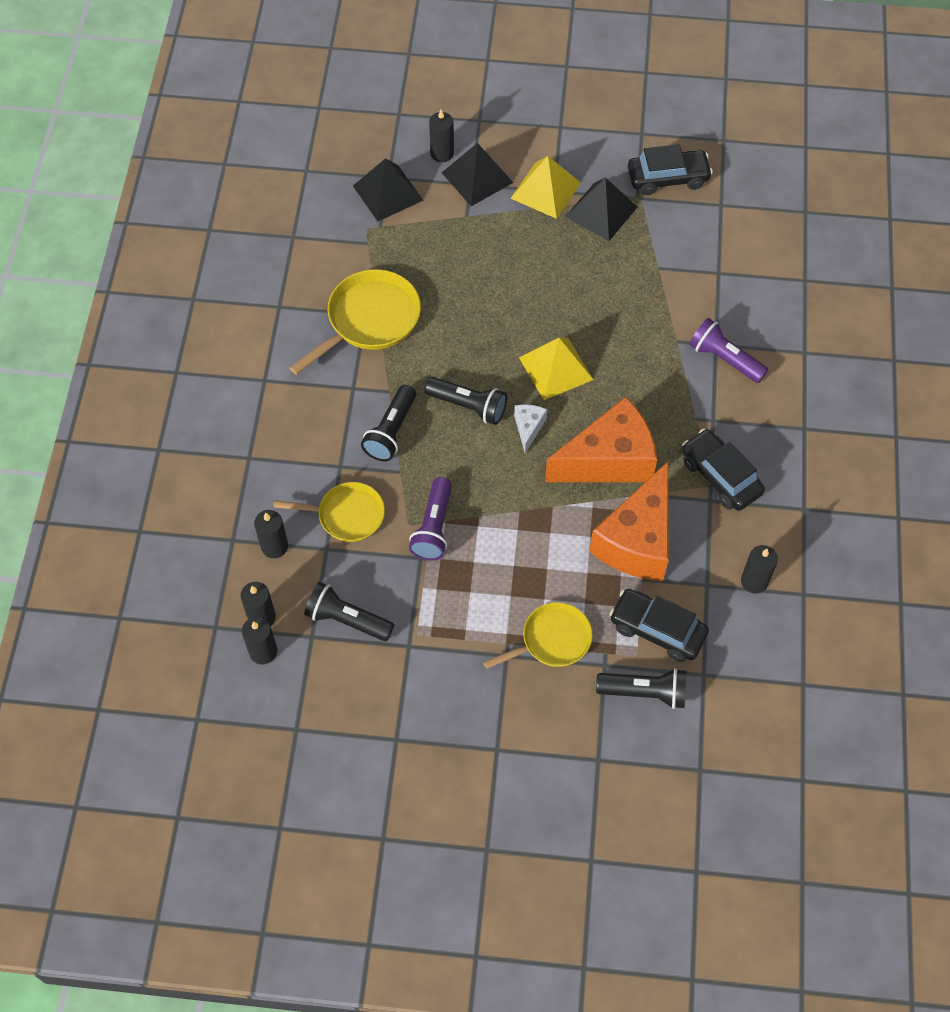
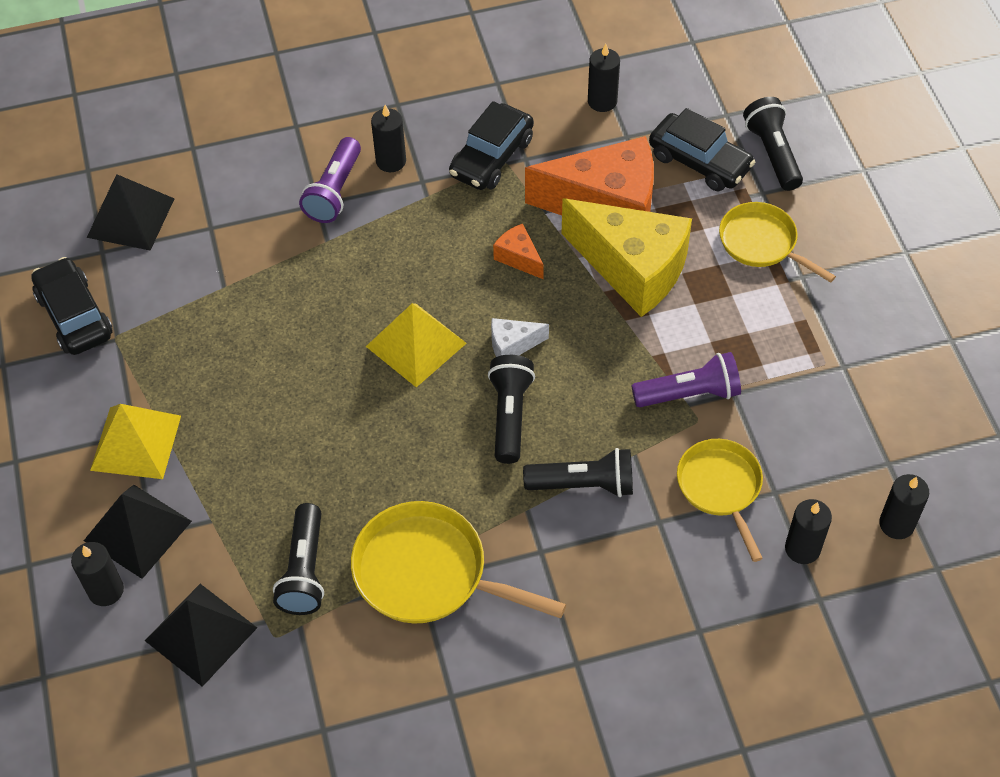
camera: 110 degrees left, 5 degrees down
black candle [242,617,277,664] -> black candle moved to [371,105,406,172]
black flashlight [304,582,394,641] -> black flashlight moved to [273,503,324,615]
orange cheese [545,397,657,482] -> orange cheese [493,224,544,279], size x0.43
black pyramid [565,177,637,241] -> black pyramid moved to [87,174,175,251]
black car [610,589,709,662] -> black car turned 60 degrees counterclockwise [649,108,755,191]
none -> yellow cheese [562,199,692,317]

